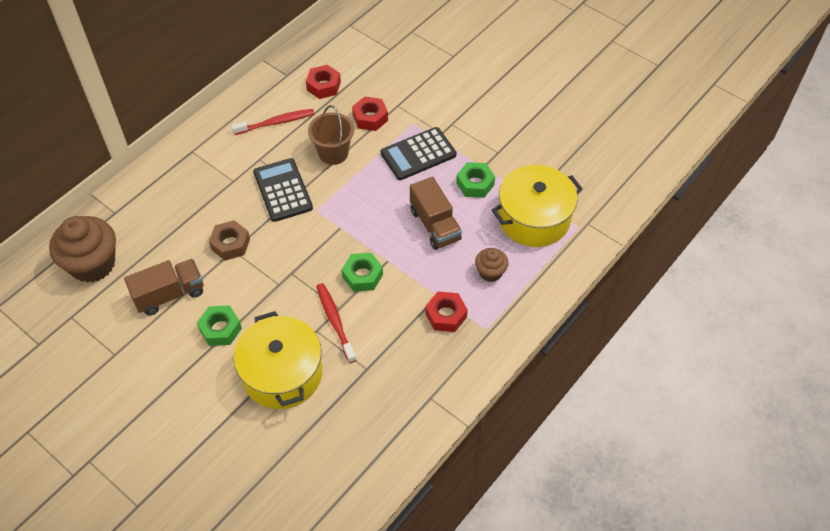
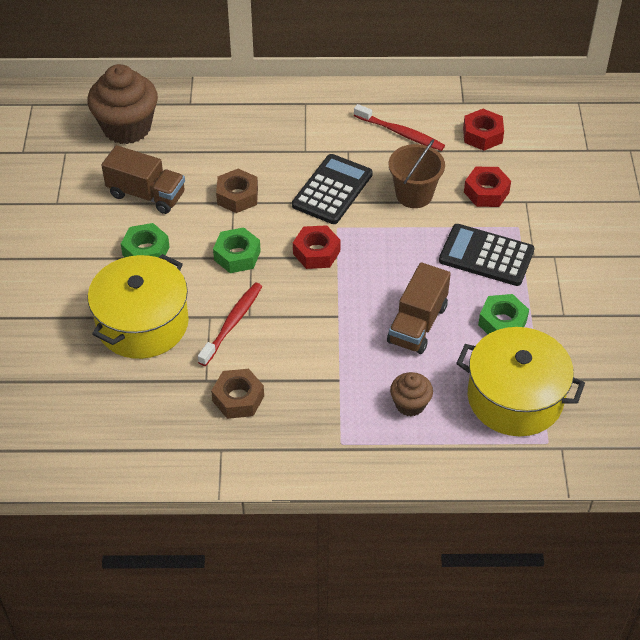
camera: 50 degrees right, 5 degrees down
green nut [342,253,383,292] -> green nut moved to [213,227,261,273]
red nut [425,291,468,332] -> red nut moved to [293,225,341,269]
none -> brown nut [211,369,264,419]

